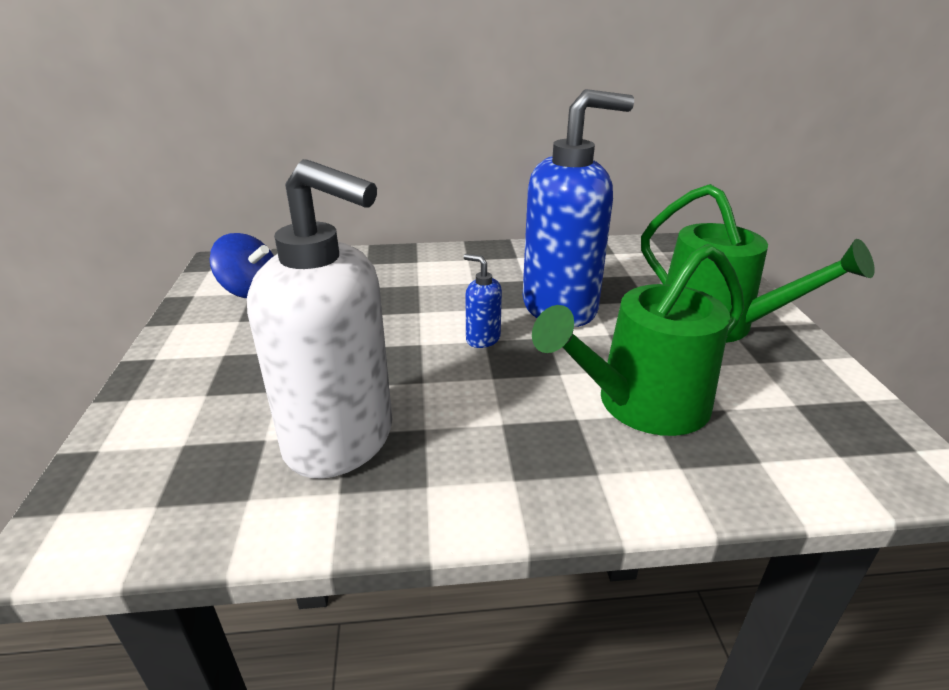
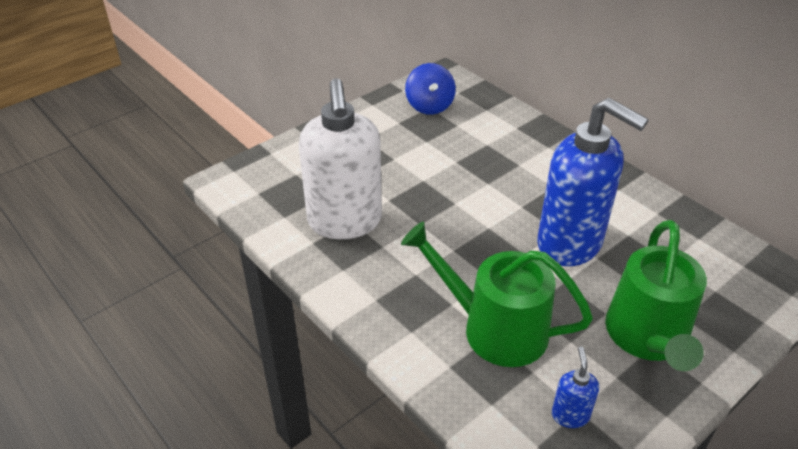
camera: 55 degrees right, 10 degrees up
blue soap dispenser [464,254,502,348] -> blue soap dispenser moved to [552,347,599,428]

